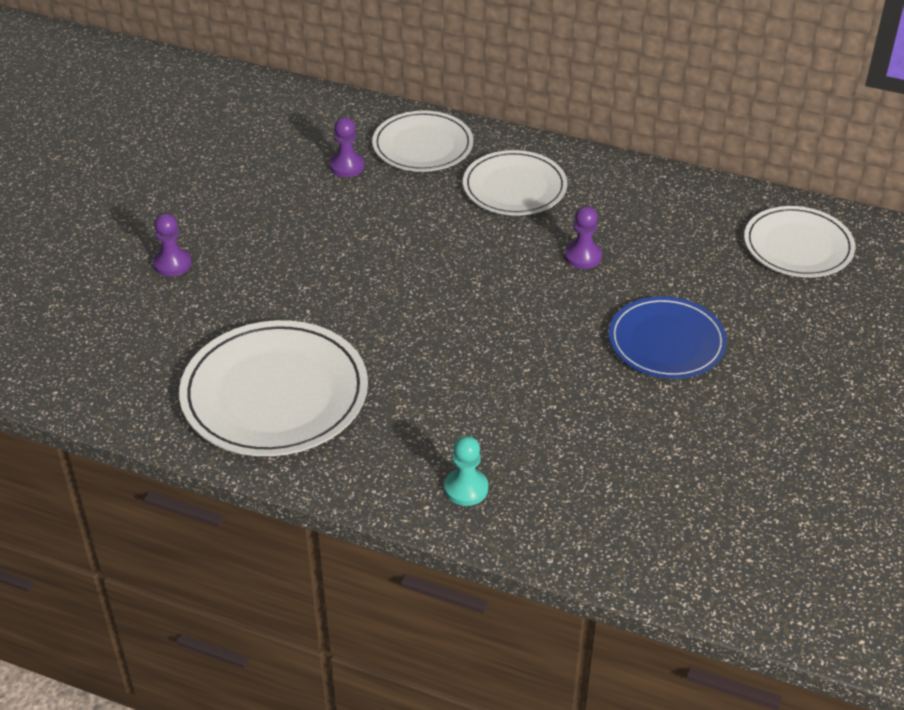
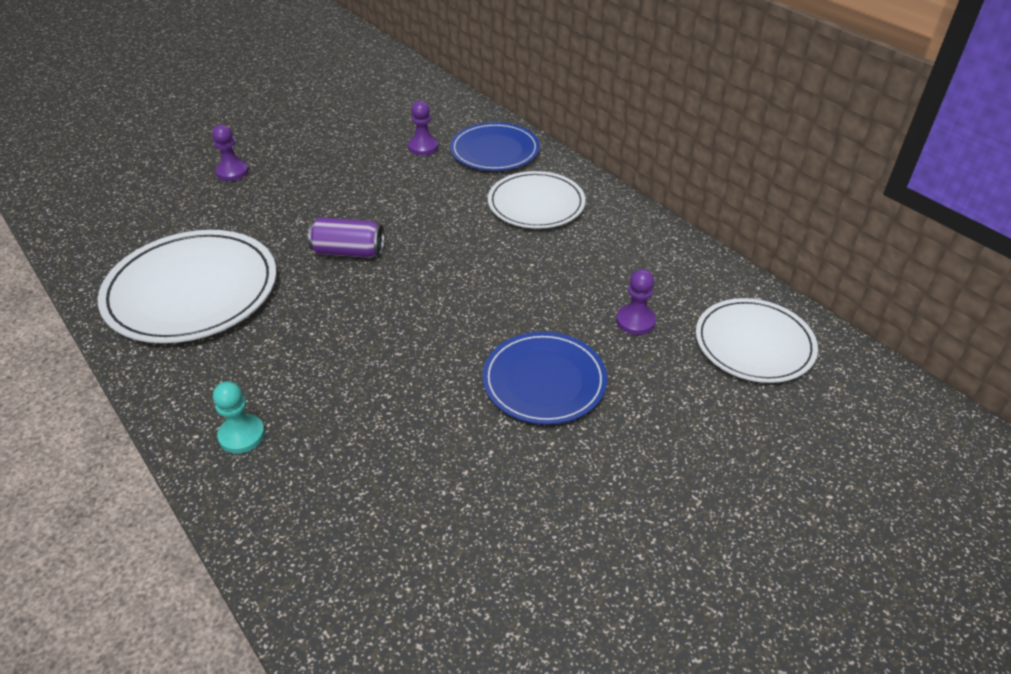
camera: 30 degrees right, 0 degrees up
white plate [372,111,473,172] -> blue plate [450,122,540,171]
purple pawn [564,206,602,269] -> purple pawn moved to [616,269,656,335]
none -> purple can [308,217,384,258]

